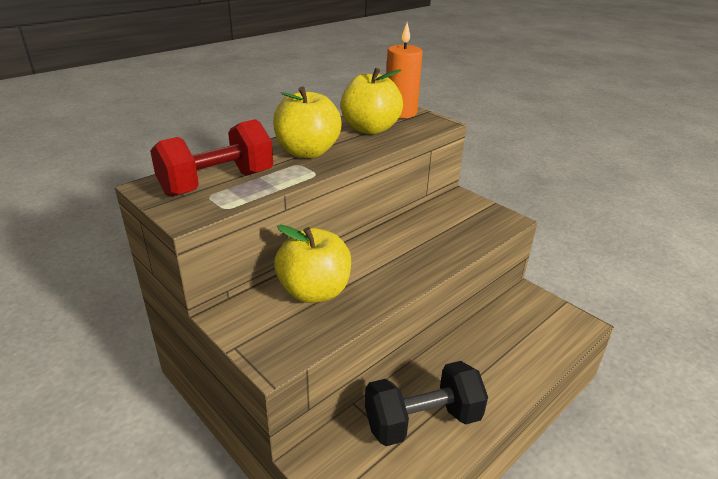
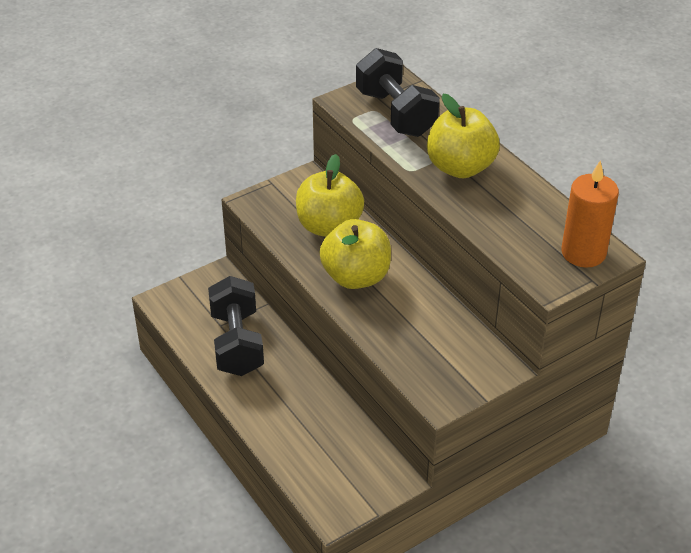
camera: 100 degrees right, 10 degrees up
red dumbbell [150,119,273,197] -> black dumbbell [356,48,440,137]
yellow apple [341,68,403,134] -> yellow apple moved to [320,219,391,289]

